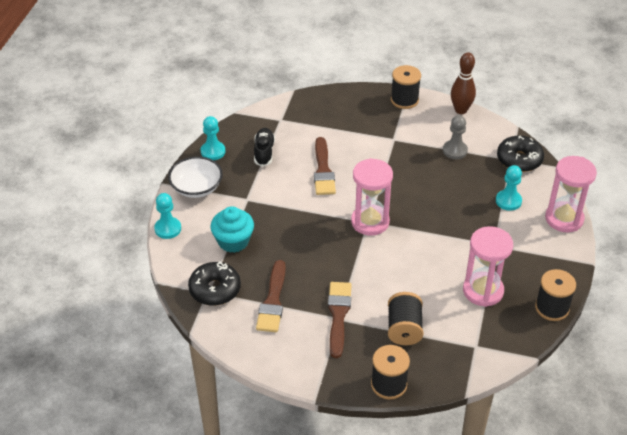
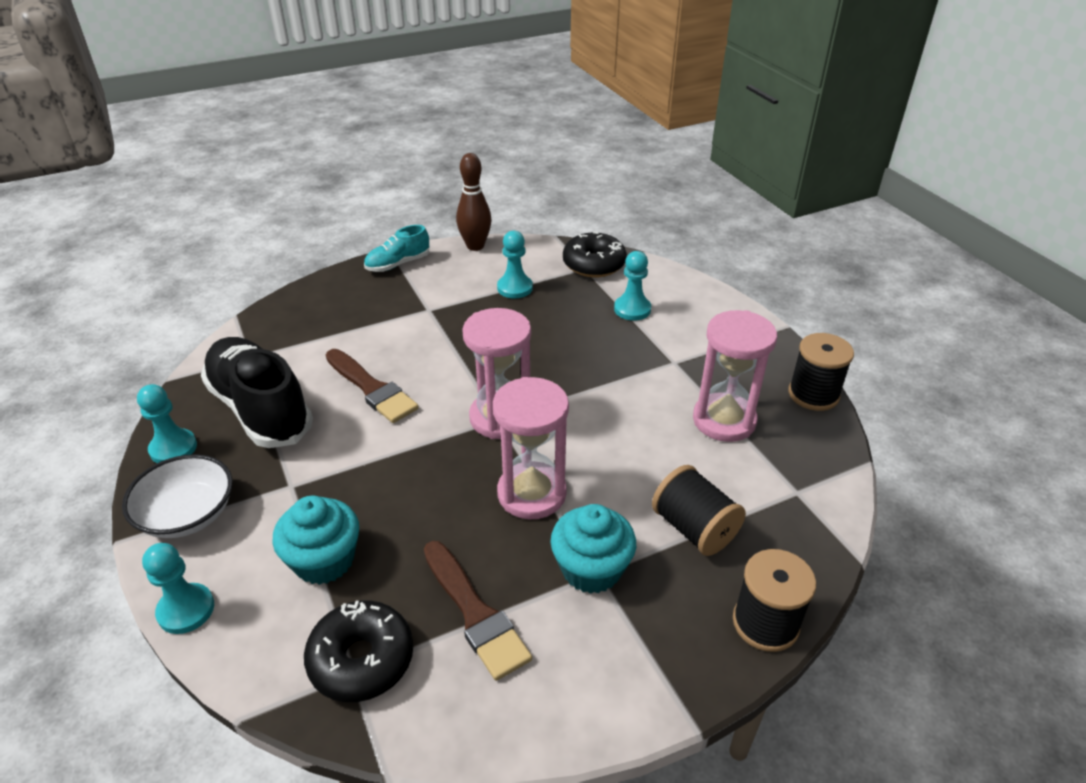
camera: 40 degrees left, 5 degrees down
black shoe [254,128,275,167] -> black shoe [201,337,313,448], size x1.92
brown brush [328,282,352,358] -> turquoise cupcake [550,504,636,594]
black spool [391,65,421,109] -> turquoise shoe [364,225,429,272]
grey pawn [443,115,468,159] -> turquoise pawn [497,230,533,298]
pink hourglass [545,156,597,233] -> pink hourglass moved to [493,377,569,519]

